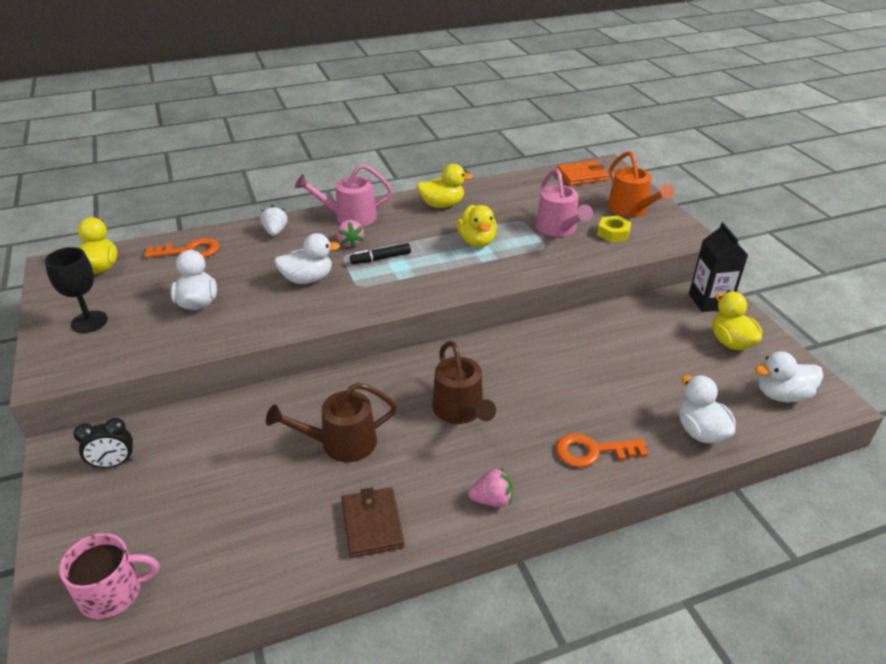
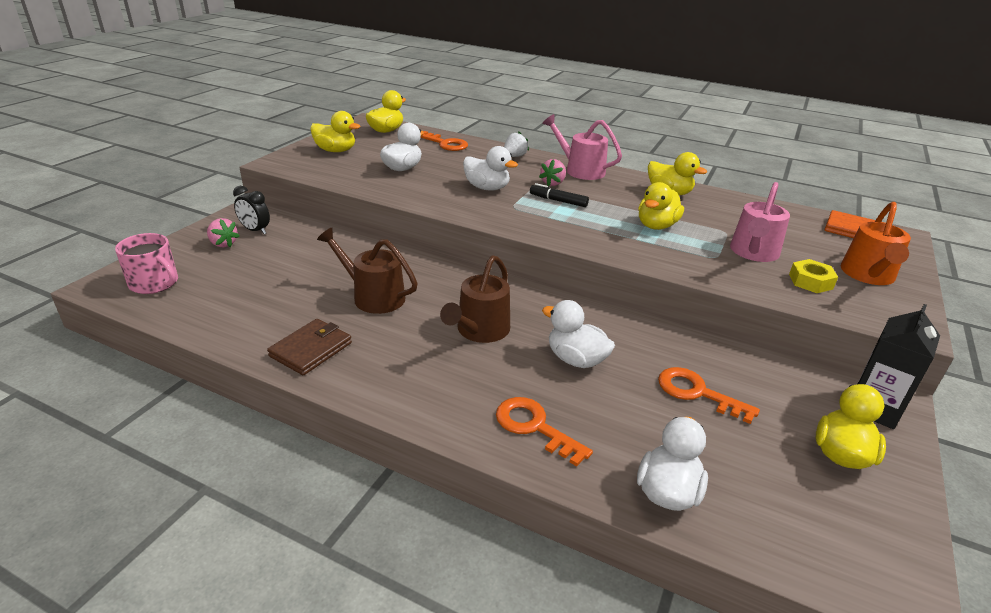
camera: 45 degrees right, 5 degrees down
black goblet [45,247,108,333] -> yellow duck [310,111,360,152]
pink strawberry [468,468,512,507] -> pink strawberry moved to [207,218,239,248]
white duck [755,351,823,402] -> white duck moved to [542,300,615,368]
none -> orange key [658,367,760,424]

